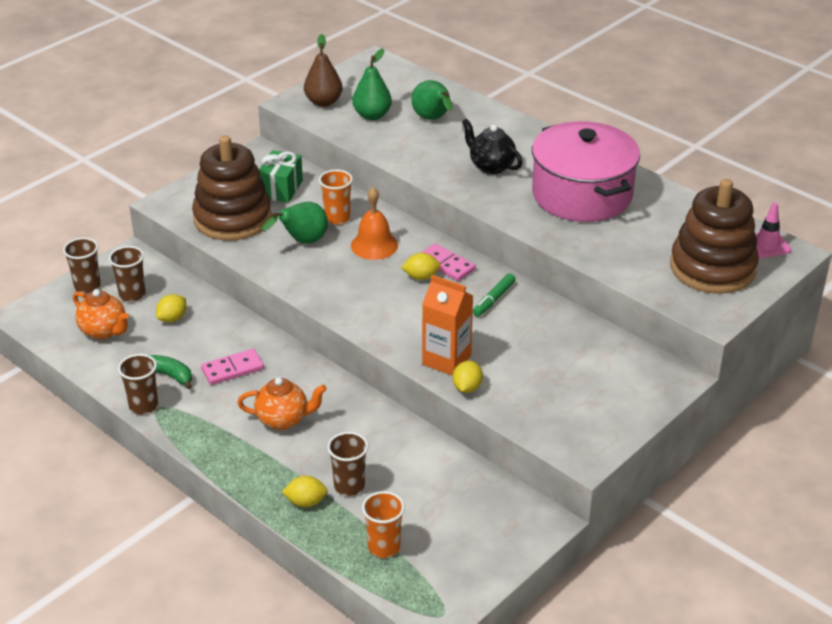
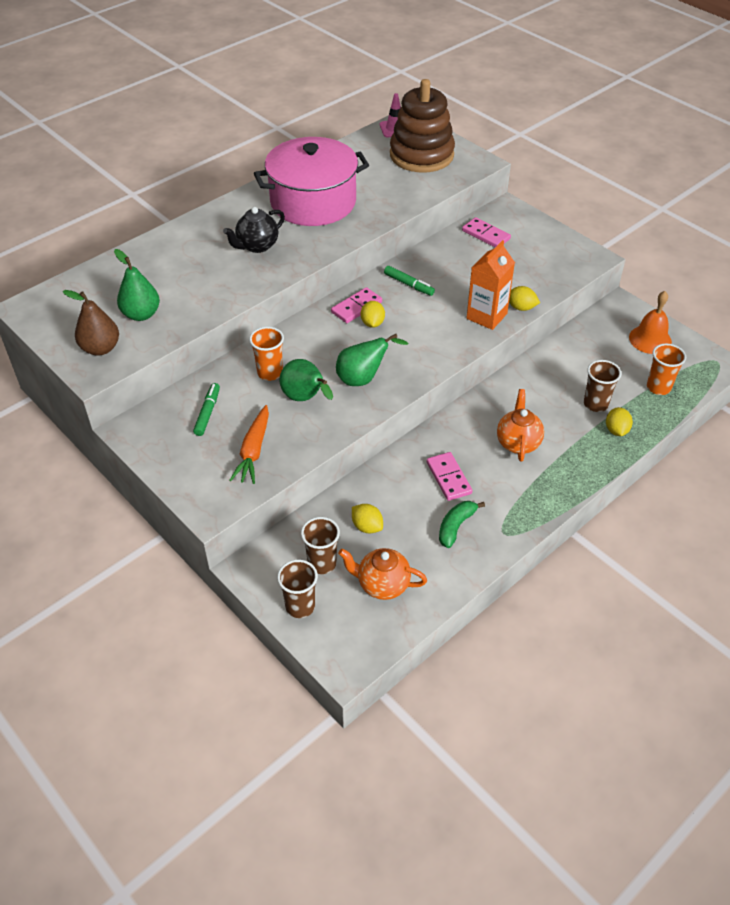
camera: 85 degrees left, 10 degrees up
orange teapot [73,289,129,339] -> orange teapot turned 120 degrees counterclockwise [338,548,427,600]
brown cup [118,354,158,415] -> none
brown stacking toy [192,135,271,241] -> orange carrot [229,405,269,484]
green gift [259,150,303,203] -> green marker [193,383,220,436]
orange bell [351,187,398,260] -> orange bell moved to [629,291,672,354]
green pear [411,80,452,120] -> green pear moved to [336,334,408,386]
none -> pink domino [462,217,511,247]

